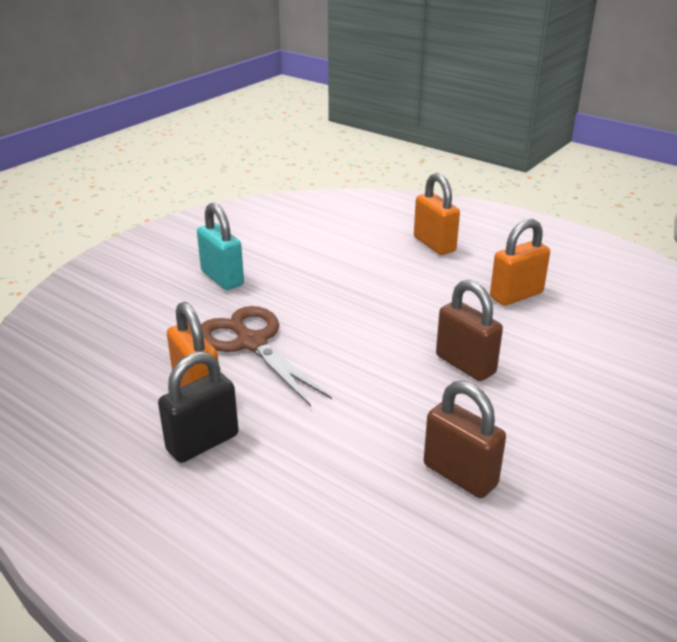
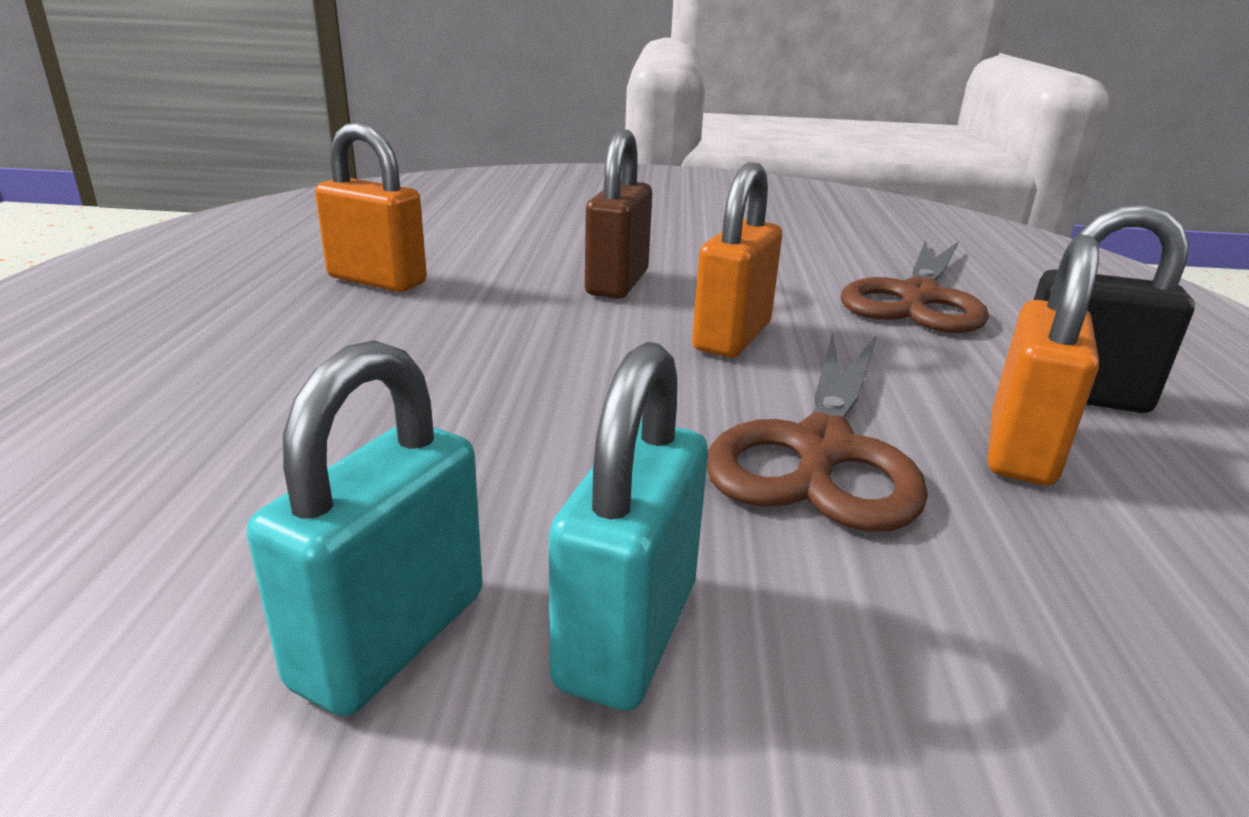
camera: 125 degrees left, 5 degrees down
orange padlock [414,173,460,255] -> orange padlock moved to [692,162,782,358]
brown padlock [424,381,506,498] -> none
none -> turquoise padlock [247,340,483,716]
none -> brown scissors [841,240,989,333]

